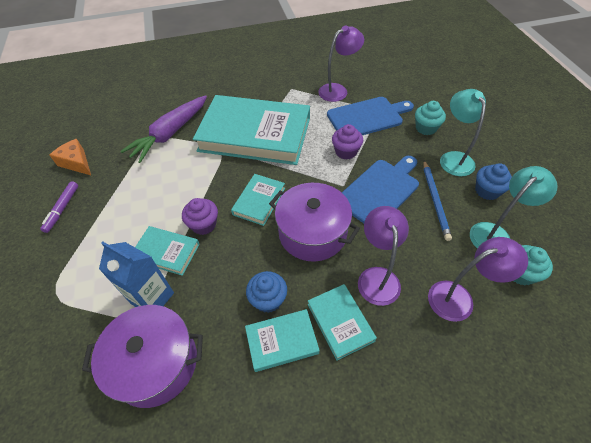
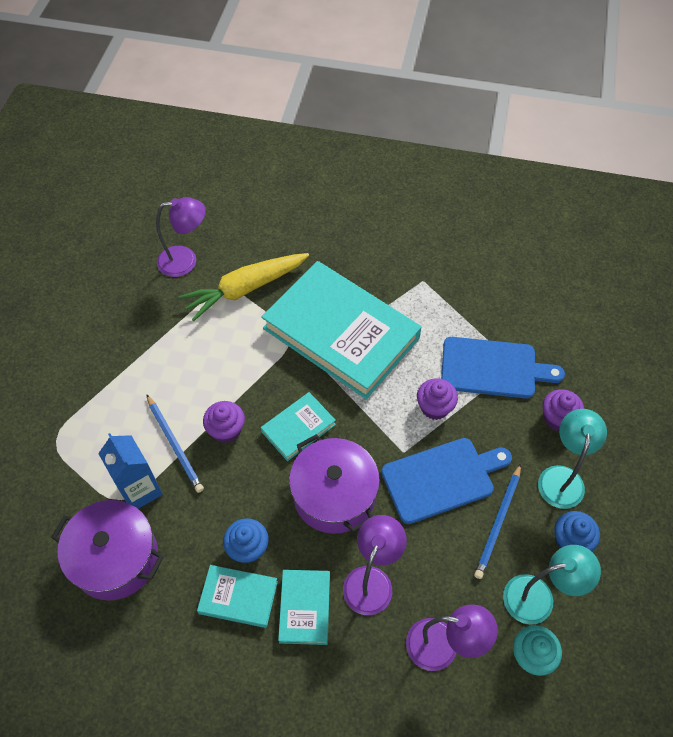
camera: 25 degrees right, 5 degrees up
purple marker [40,181,78,233] -> none
orange cheese [50,139,91,175] -> none
purple carrot [120,95,207,163] -> yellow carrot [179,253,309,321]
turquoise book [135,226,200,276] -> blue pencil [146,394,204,493]
purple lamp [318,25,364,102] -> purple lamp moved to [156,197,206,277]
turquoise cupcake [415,101,446,135] -> purple cupcake [542,389,584,431]

